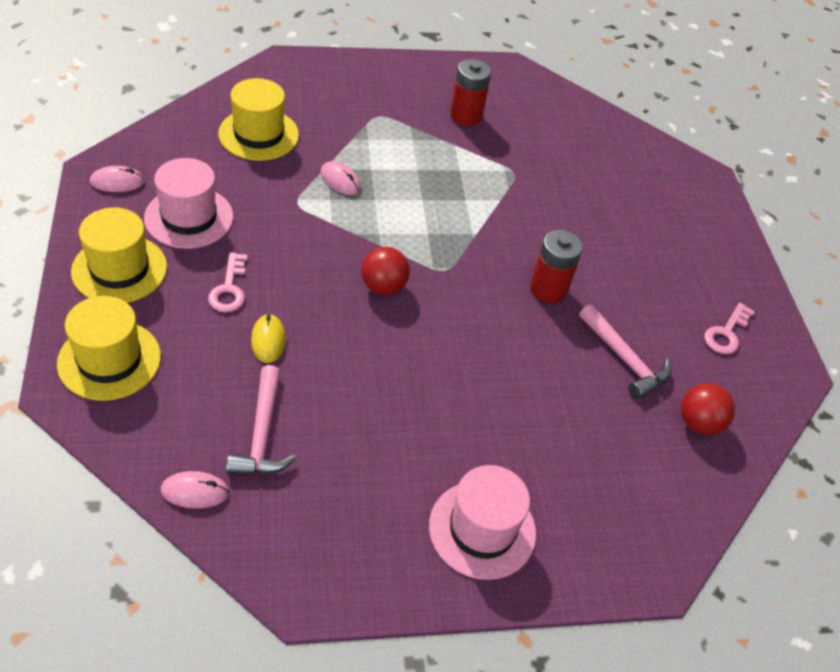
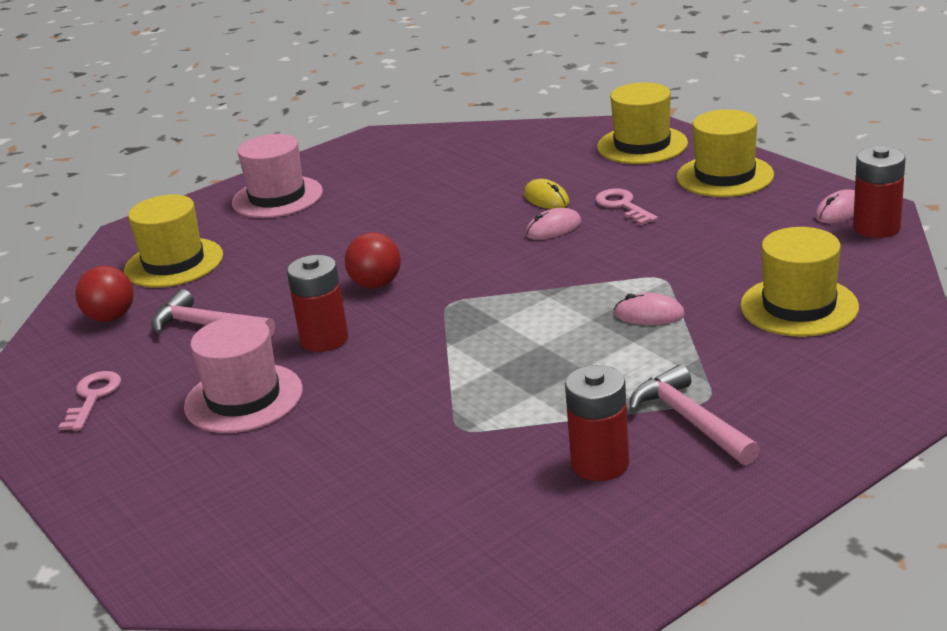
camera: 160 degrees right, 20 degrees down
pink hat [144,158,233,249] -> pink hat moved to [184,316,303,433]
pink mouse [161,471,229,509] -> pink mouse moved to [525,208,581,240]
pink hammer [226,365,296,475] -> pink hammer moved to [630,365,760,465]
red ball [361,247,410,295] -> red ball moved to [345,232,401,289]
none -> yellow hat [124,194,223,287]
none -> red battery [853,146,905,238]

